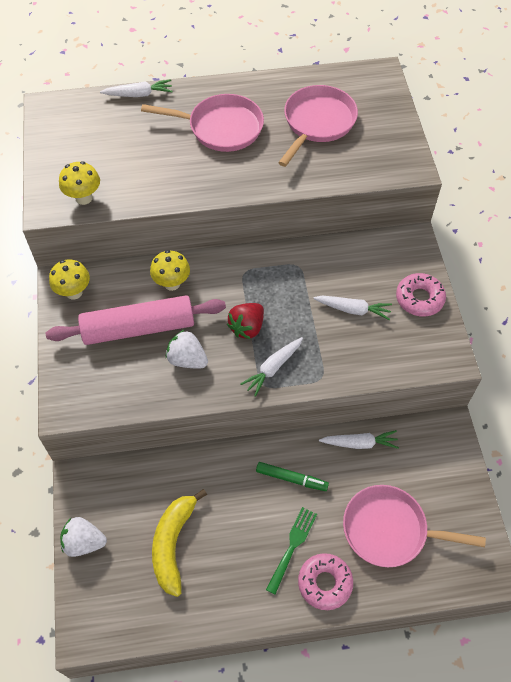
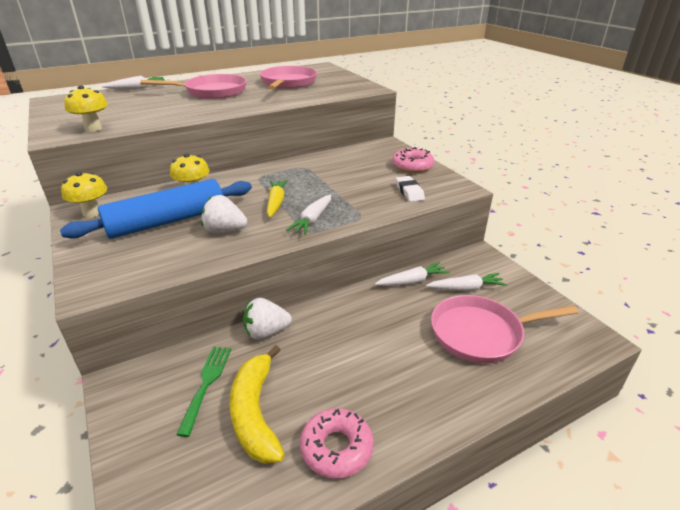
camera: 20 degrees left, 25 degrees down
pink rolling pin [46,295,226,345] -> blue rolling pin [60,179,252,239]
white strawberry [60,517,107,557] -> white strawberry moved to [243,298,292,339]
red strawberry [227,303,264,339] -> yellow carrot [267,180,288,218]
green marker [256,462,329,491] -> none
green fork [266,507,317,595] -> green fork moved to [176,346,231,437]
pink donut [298,553,353,610] -> pink donut moved to [300,408,374,479]
white carrot [313,296,392,320] -> white carrot moved to [426,273,507,291]
none -> white eraser [396,176,425,202]

